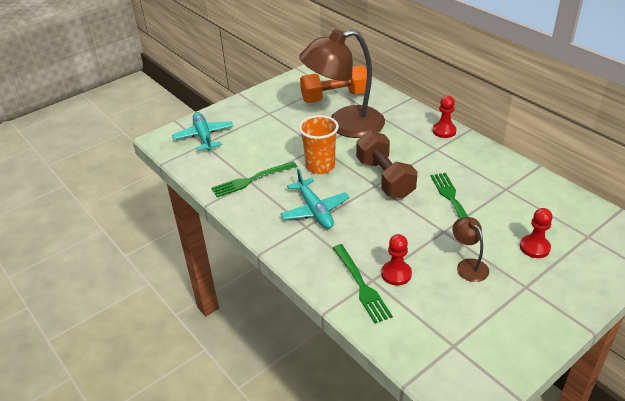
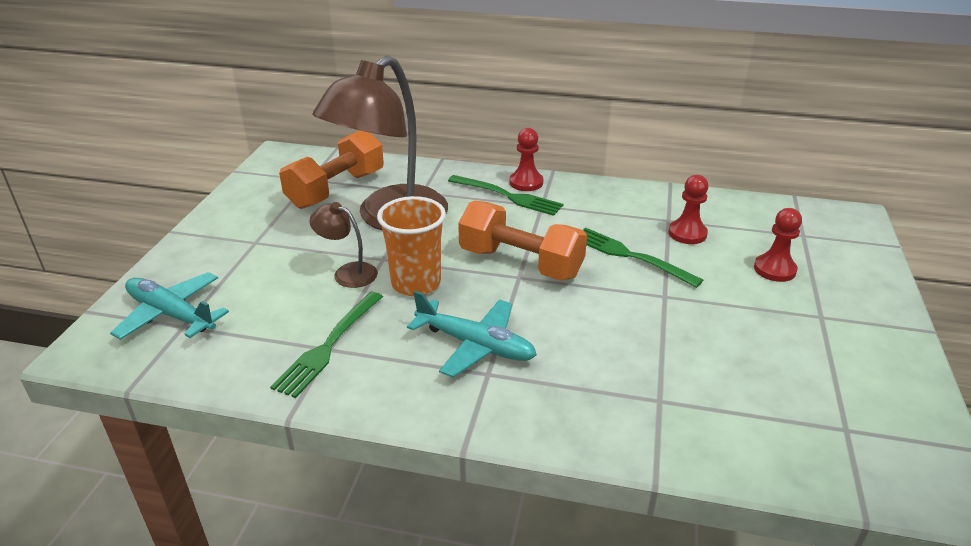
camera: 40 degrees left, 5 degrees down
green fork [333,244,393,324] -> green fork moved to [448,175,563,216]
brown dumbbell [356,131,418,199] -> orange dumbbell [458,200,587,280]
red pawn [381,234,412,285] -> red pawn moved to [668,175,709,244]
brown lamp [453,217,489,282] -> brown lamp moved to [310,202,378,288]

